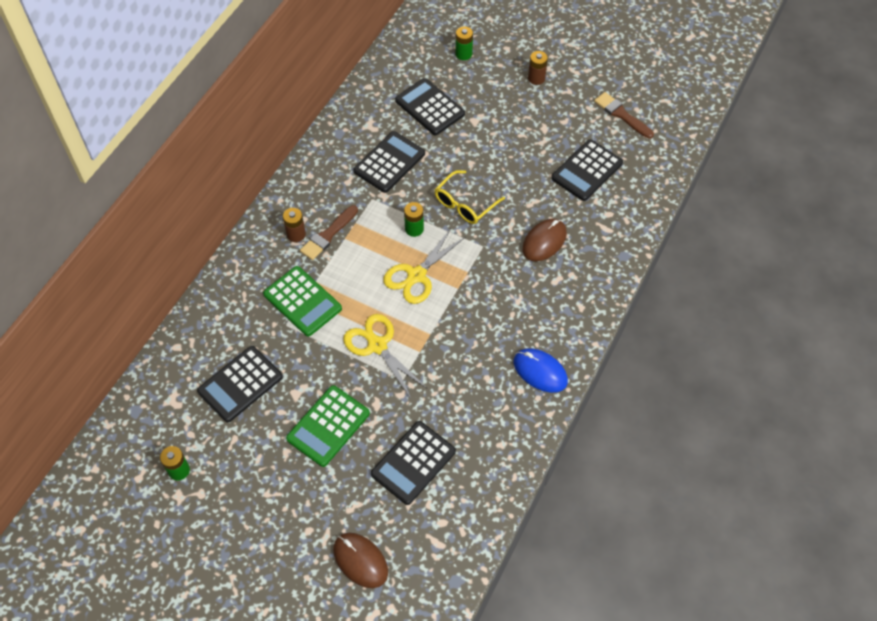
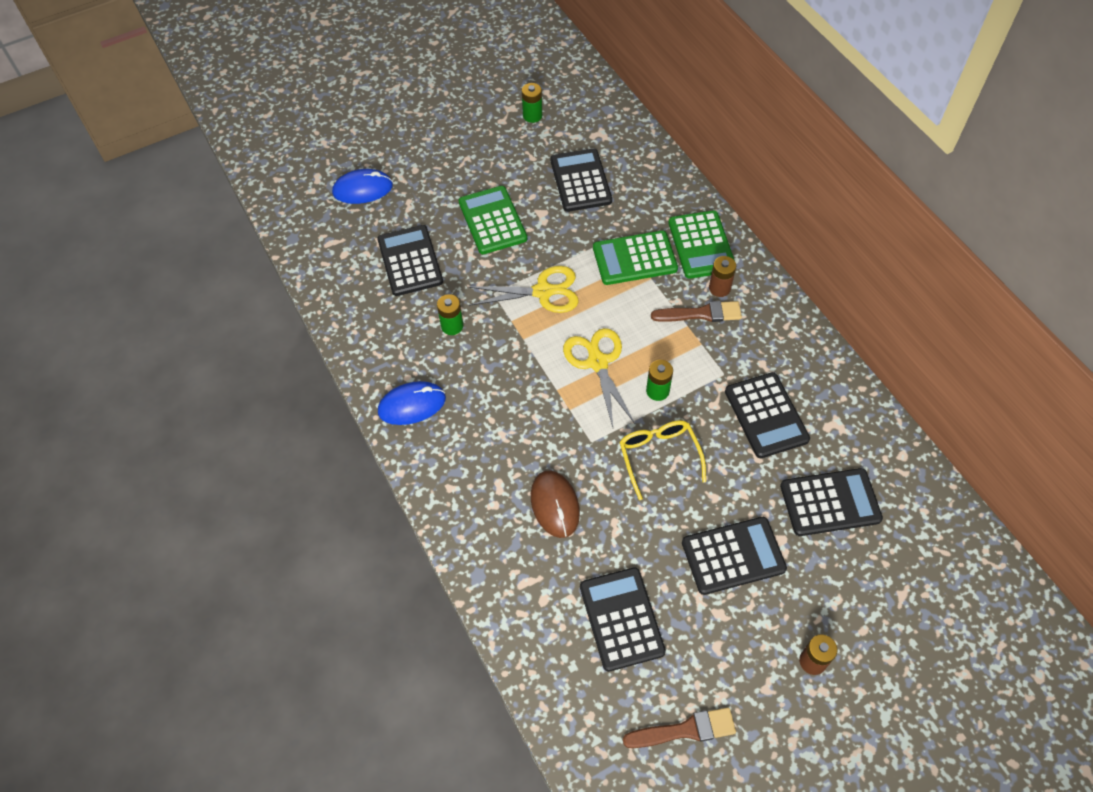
camera: 125 degrees right, 0 degrees up
brown brush [300,205,358,260] -> brown brush turned 105 degrees clockwise [651,301,742,322]
brown mouse [333,533,388,588] -> blue mouse [332,169,393,204]
green battery [455,26,473,60] -> green battery moved to [437,294,463,335]
none -> green calculator [668,210,735,279]
none -> black calculator [682,517,787,595]

